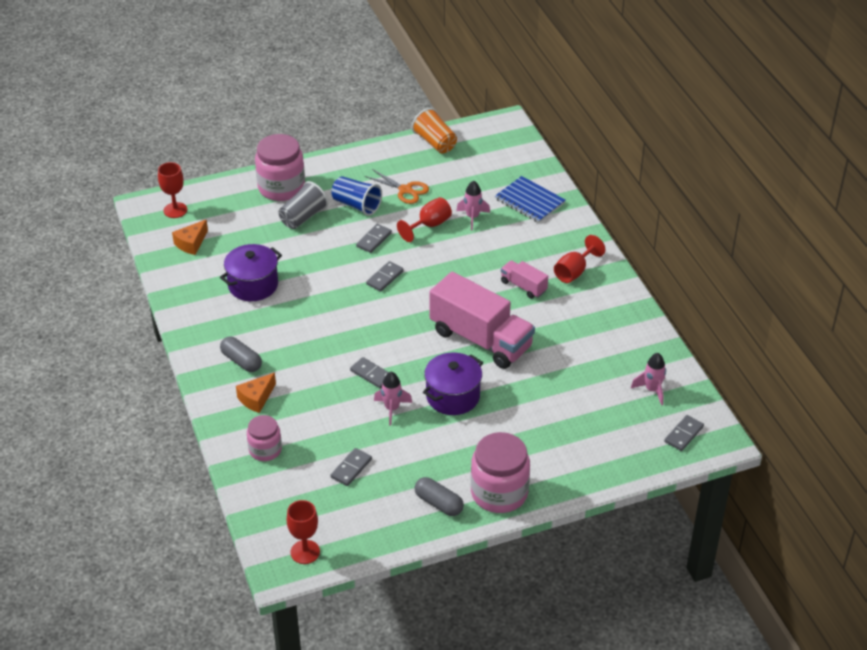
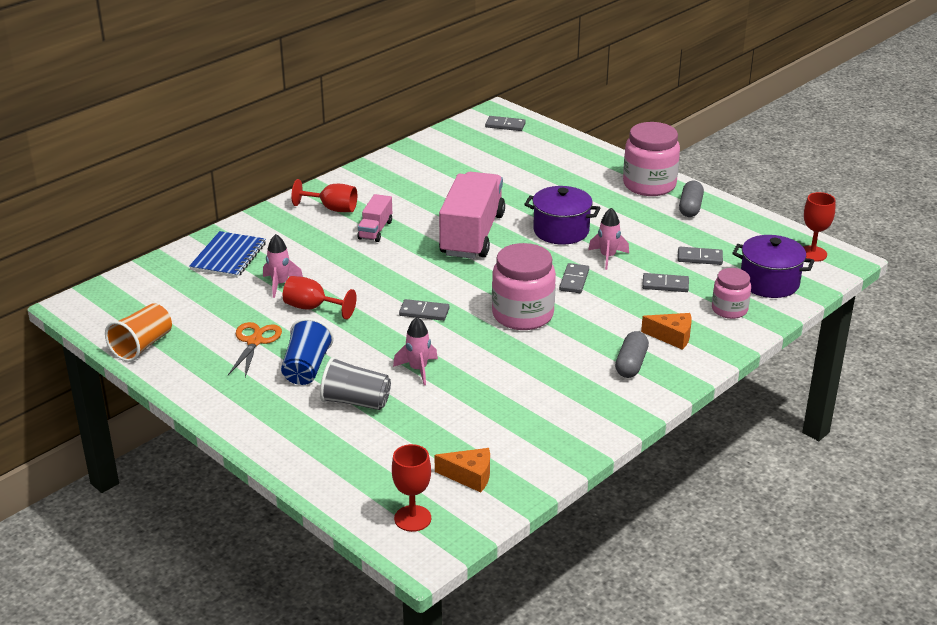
camera: 115 degrees left, 10 degrees down
purple pot [220,244,282,301] -> purple pot moved to [732,235,814,298]
pink jar [255,134,305,201] -> pink jar moved to [492,243,556,330]
grey domino [356,224,392,253] -> grey domino moved to [642,273,689,292]
pink rocket [631,353,666,405] -> pink rocket moved to [393,317,438,385]

